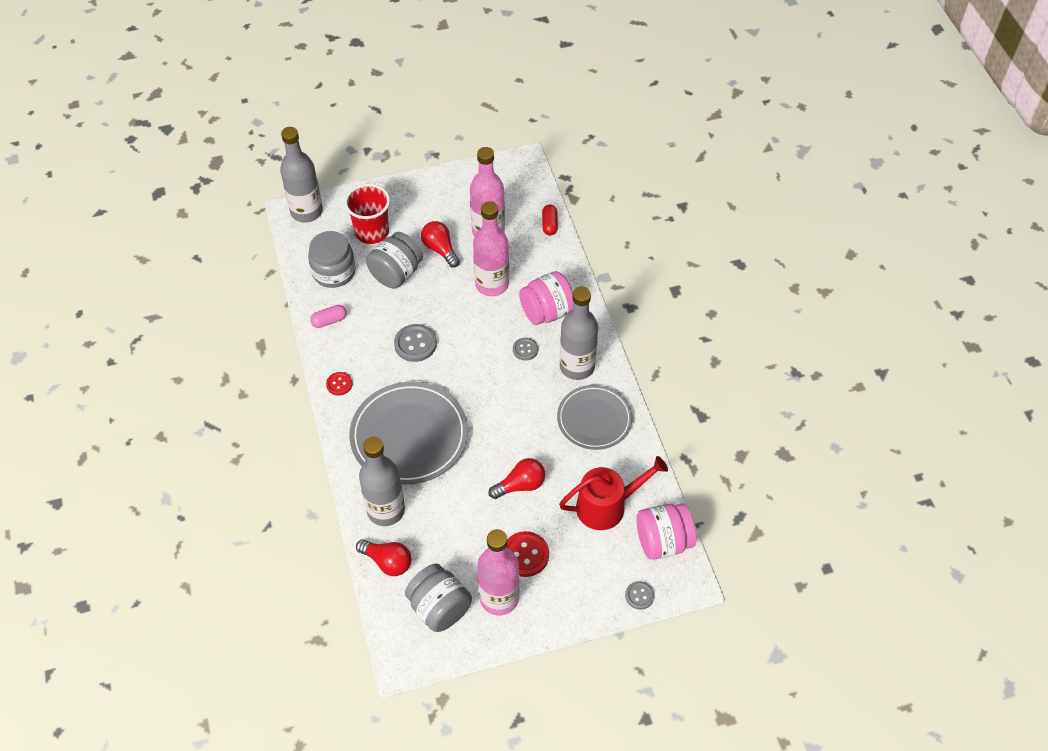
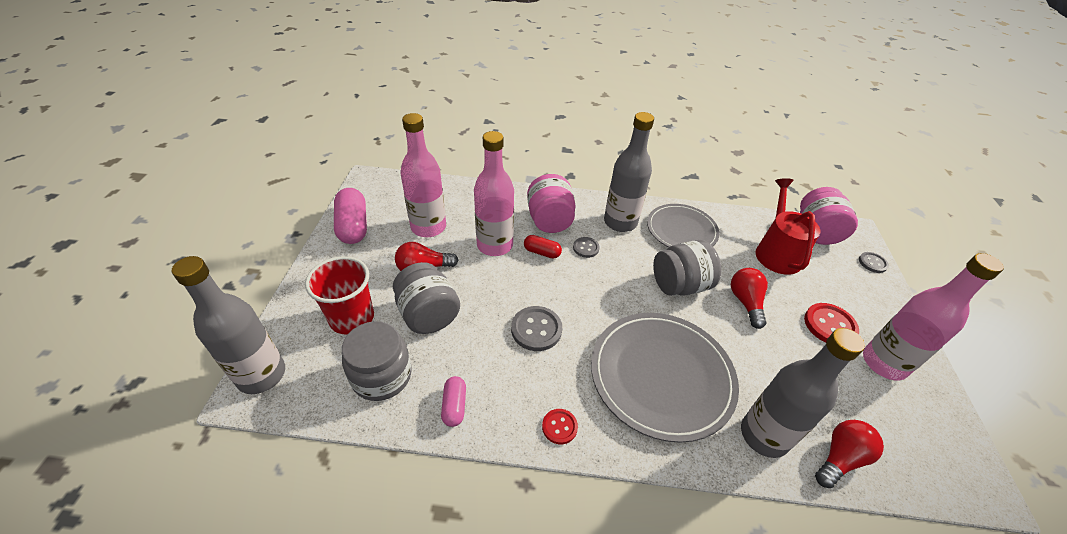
camera: 70 degrees left, 10 degrees down
grey jar [405,563,472,632] -> grey jar moved to [653,240,721,296]
red capsule [542,205,558,235] -> red capsule moved to [524,235,562,259]
none -> pink capsule [334,188,367,244]

